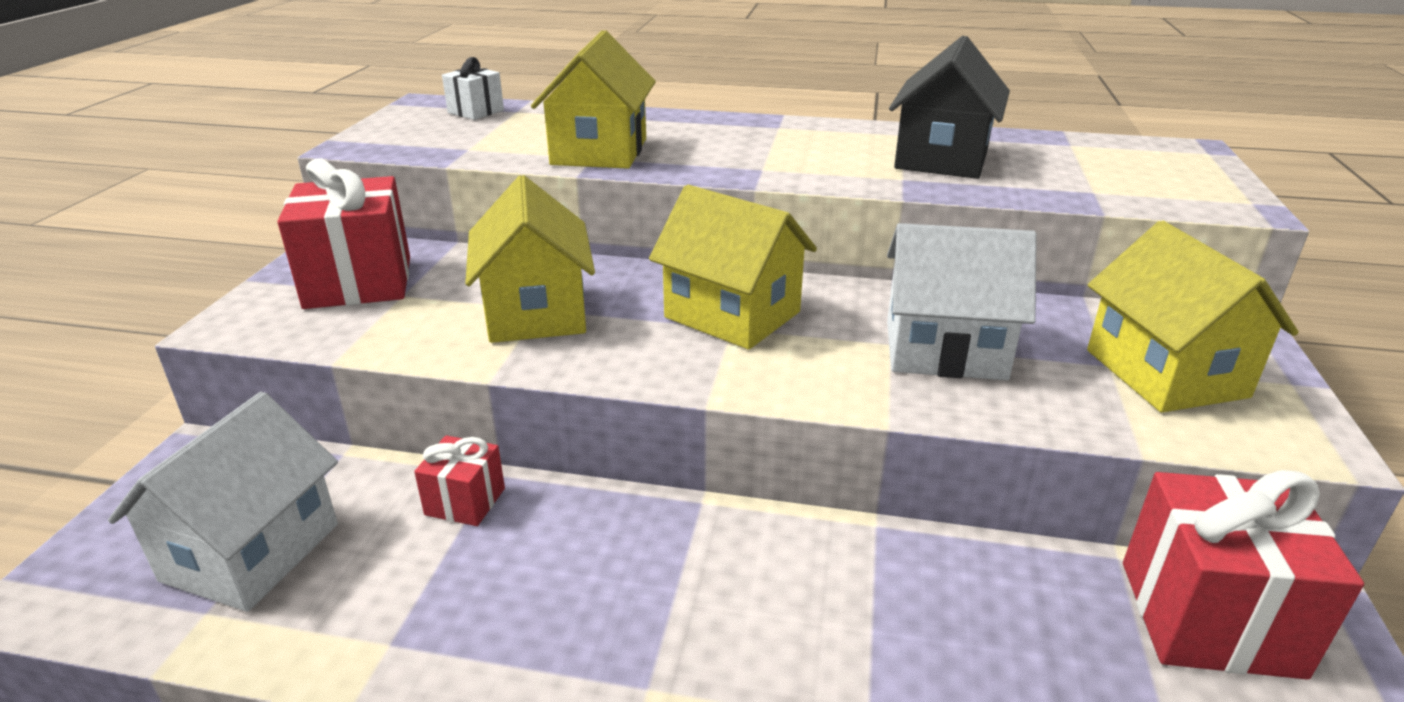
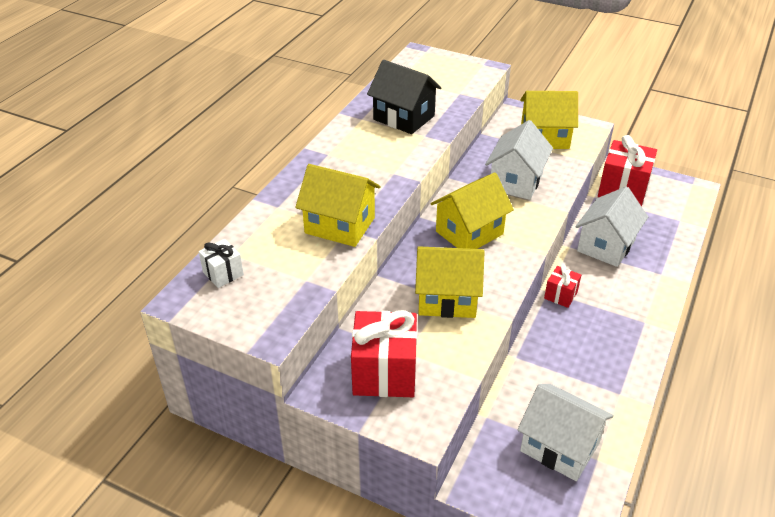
camera: 75 degrees left, 10 degrees up
red gift [414,435,505,526] -> red gift moved to [544,265,581,308]
none -> white house [575,186,648,267]

